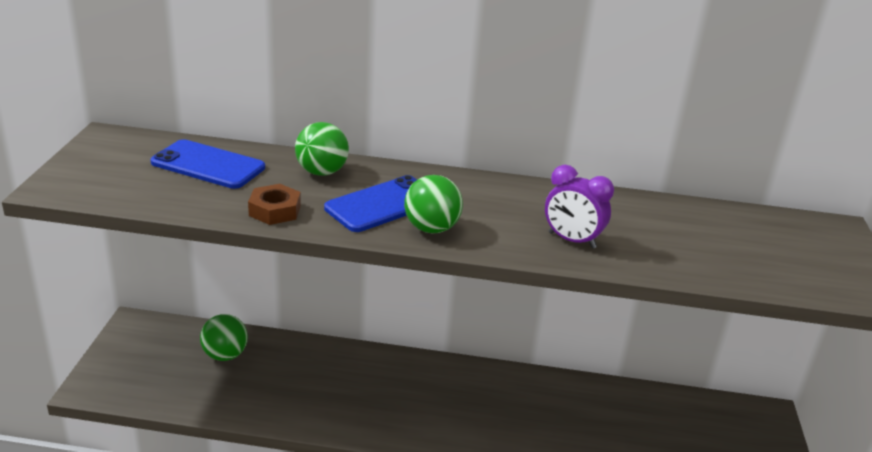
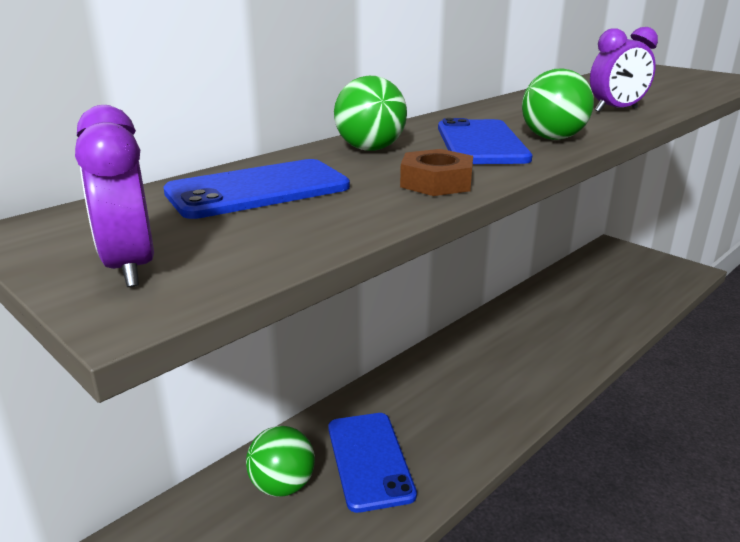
camera: 50 degrees left, 5 degrees down
none -> purple clock [75,105,154,287]
none -> blue phone [328,413,417,513]

